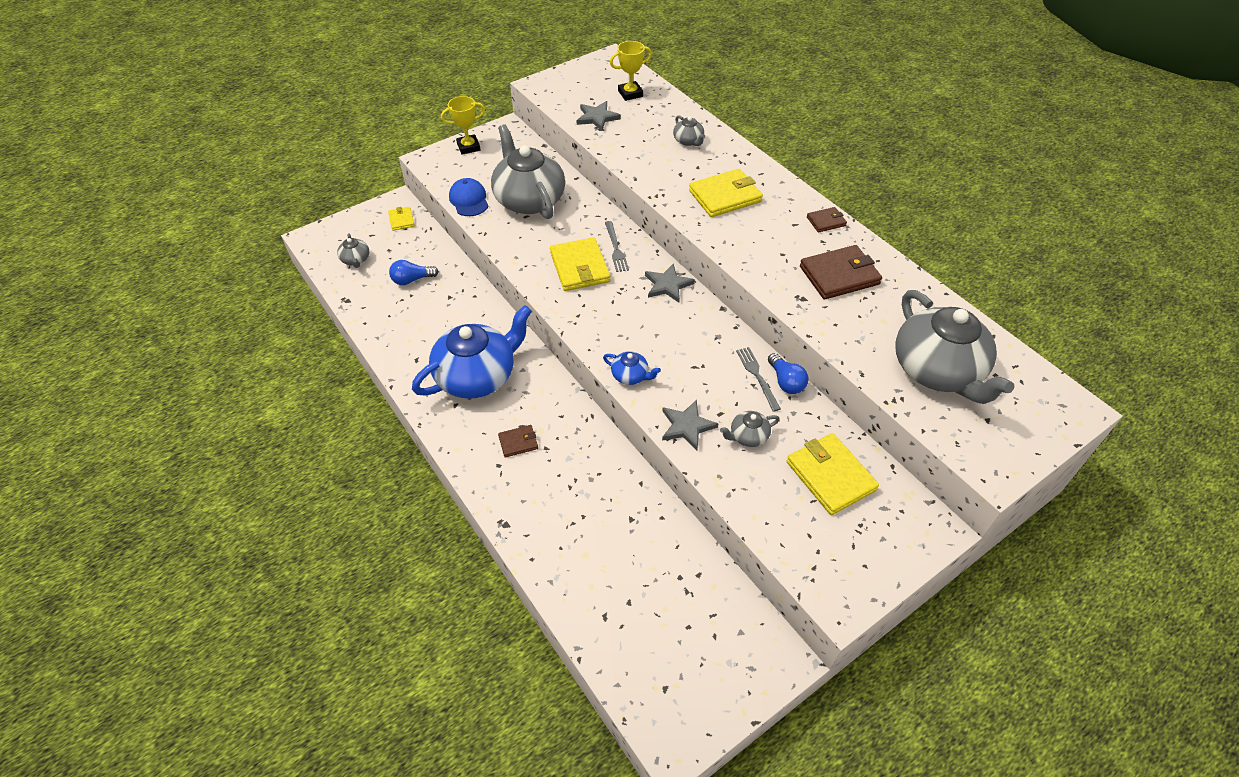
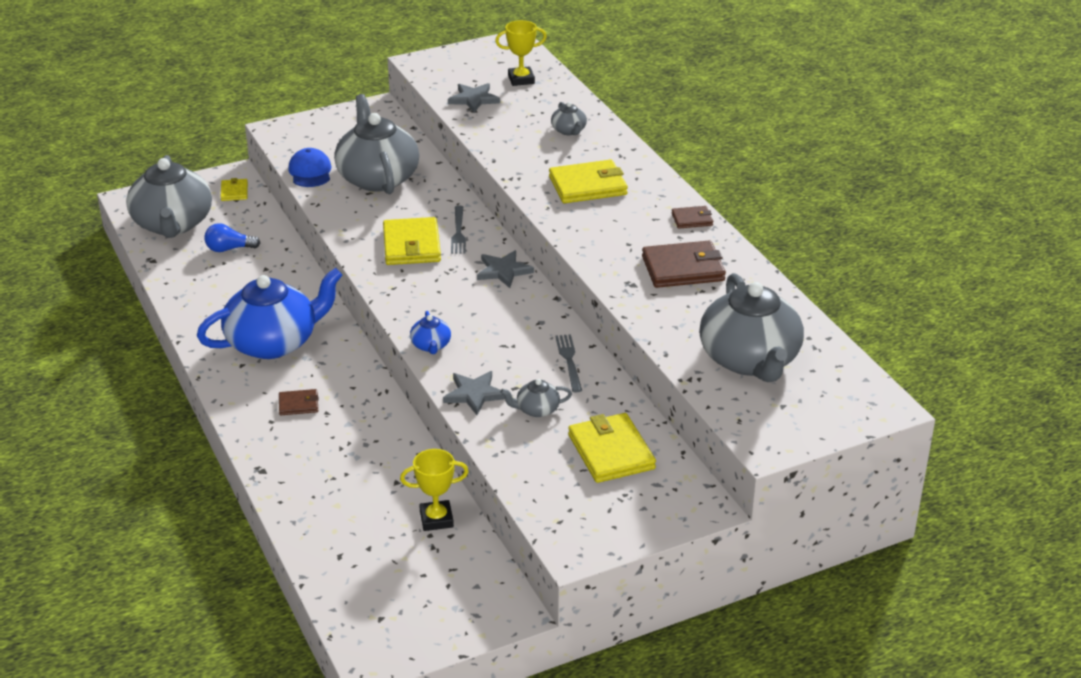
camera: 10 degrees right, 15 degrees down
grey teapot [337,233,369,268] -> grey teapot [126,155,212,238], size x2.35
yellow trophy [441,96,485,155] -> yellow trophy moved to [400,449,469,531]
blue teapot [603,351,661,385] -> blue teapot turned 45 degrees clockwise [410,311,451,354]
blue light bulb [768,353,808,394] -> none

